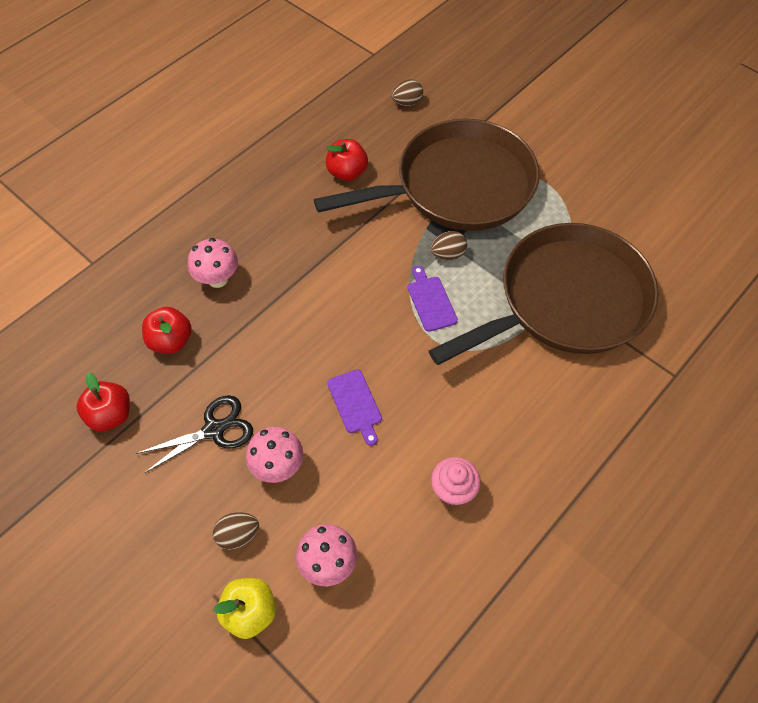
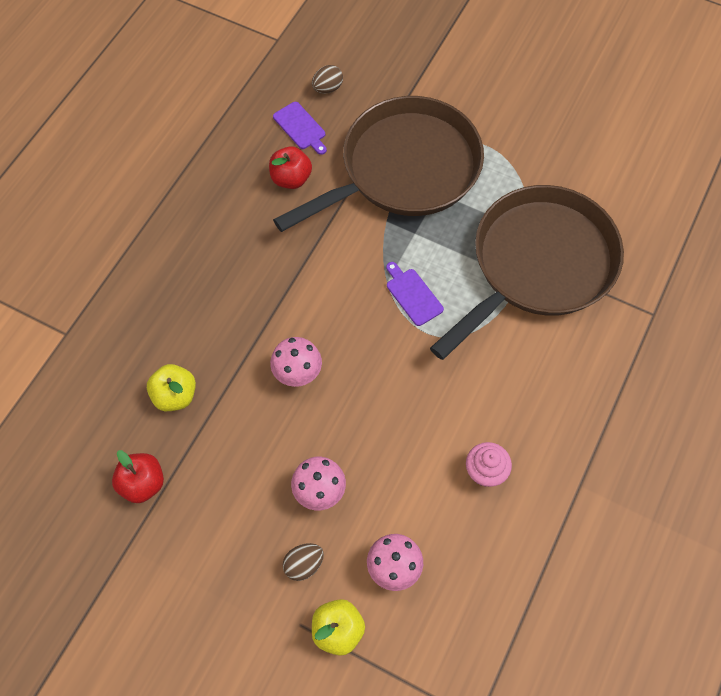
camera: 15 degrees left, 5 degrees up
black scissors [136,395,253,473] -> none
red apple [142,307,192,354] -> yellow apple [147,364,196,411]
pink mushroom [188,238,238,288] -> pink mushroom moved to [270,337,322,387]
purple cutting board [327,370,382,446] -> purple cutting board moved to [273,102,327,155]
brown egg [431,231,467,260] -> none

